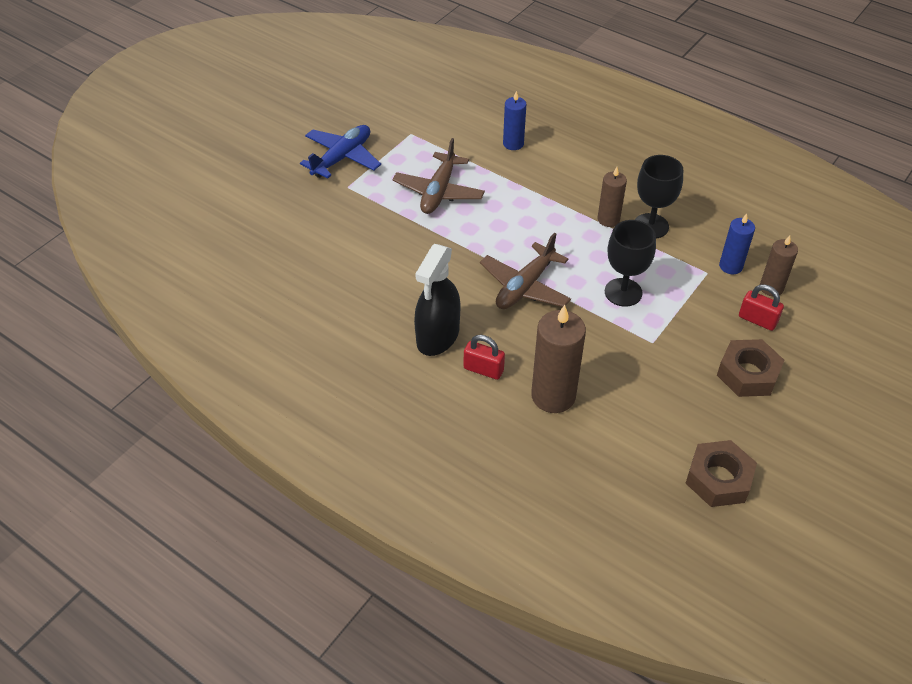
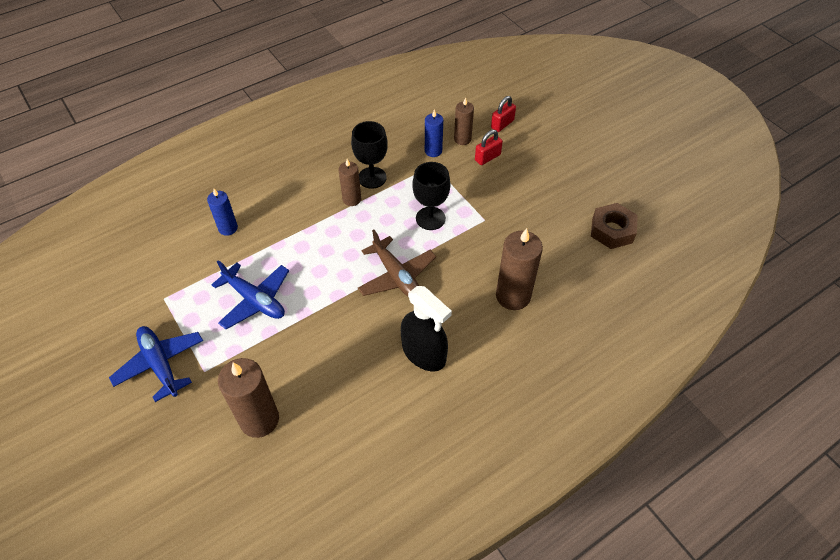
camera: 70 degrees left, 5 degrees up
brown plane [393,138,485,214] -> blue plane [212,260,289,329]
red padlock [464,335,505,380] -> red padlock moved to [491,96,516,132]
brown nut [717,339,784,397] -> none
none -> brown candle [218,358,279,438]

